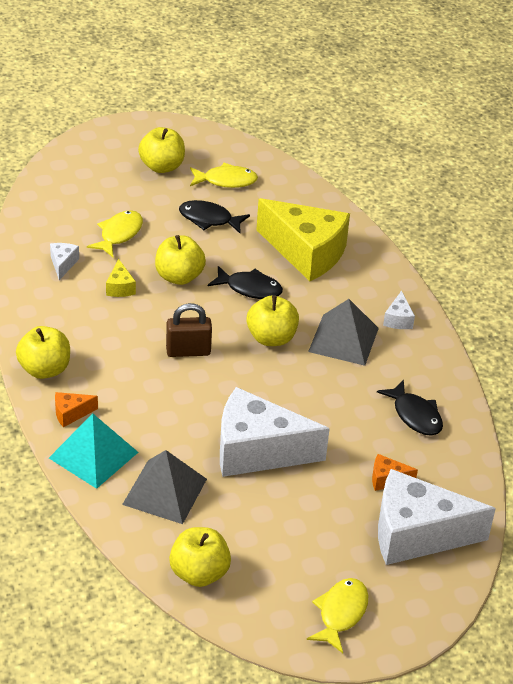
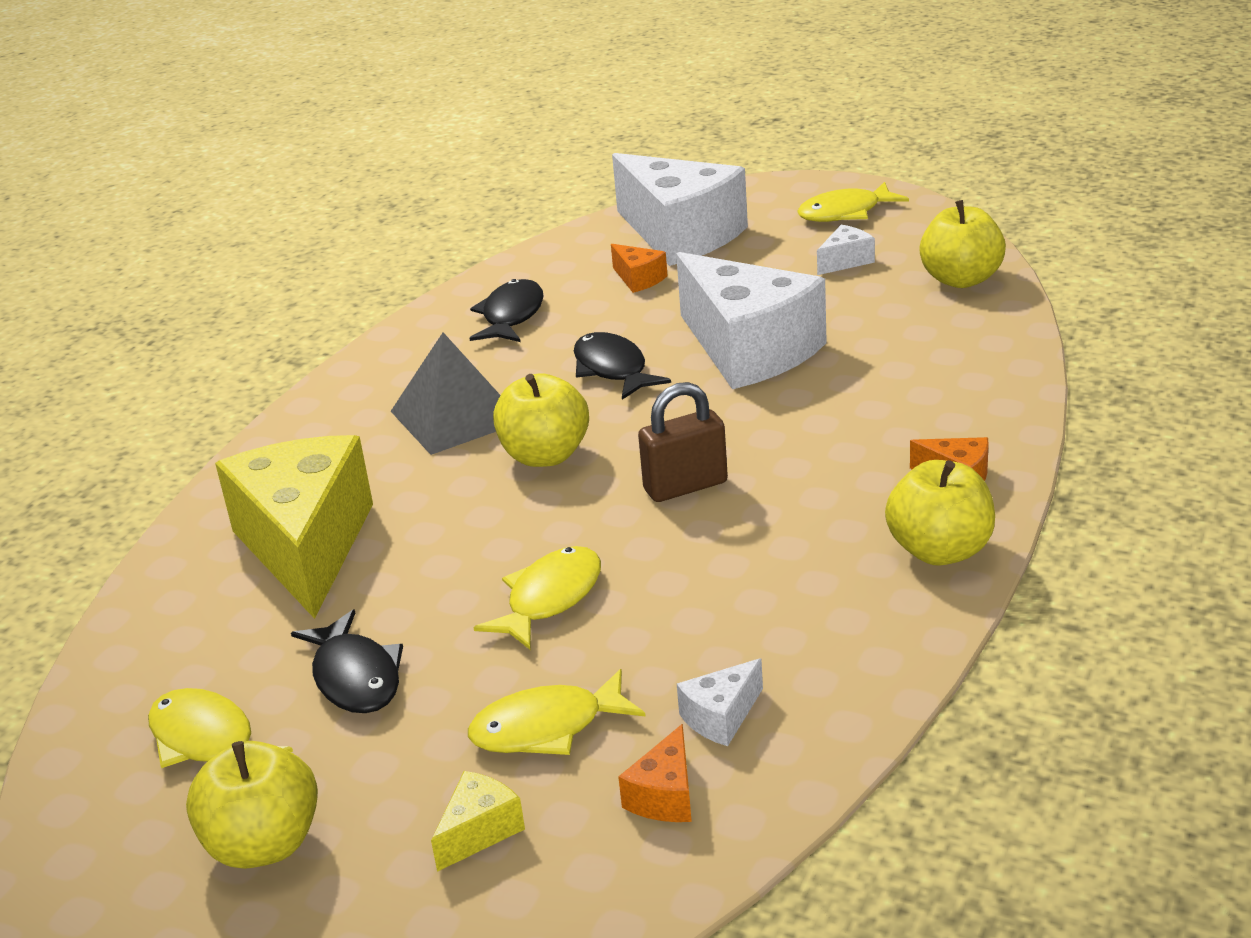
camera: 130 degrees left, 10 degrees down
turquoise pyramid [49,413,138,489] -> none
yellow cheese [106,259,136,297] -> yellow cheese moved to [431,771,525,872]
grey pyramid [122,450,207,524] -> none
yellow apple [155,235,206,285] -> yellow fish [473,546,601,650]
brown padlock [166,303,212,357] -> brown padlock turned 60 degrees counterclockwise [638,382,728,502]
black fish [208,266,283,299] -> black fish moved to [574,332,671,400]
white cheese [383,291,415,329] -> white cheese moved to [817,225,875,275]
none -> orange cheese [618,724,692,822]

